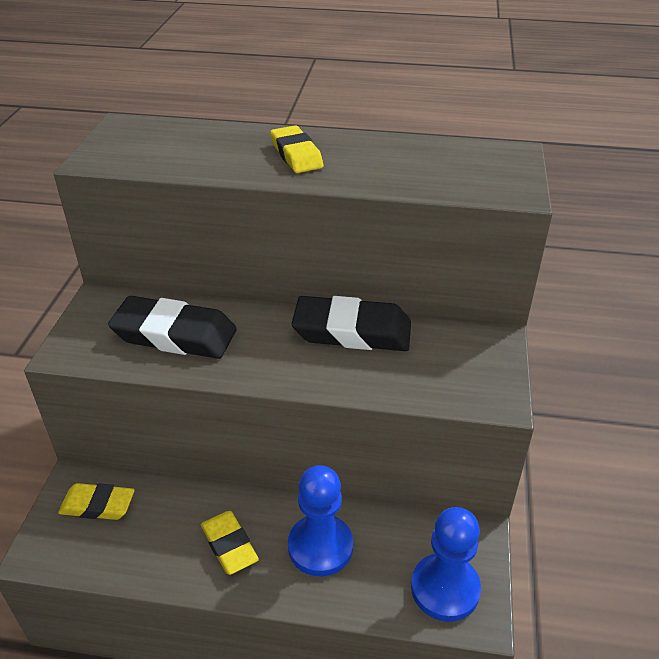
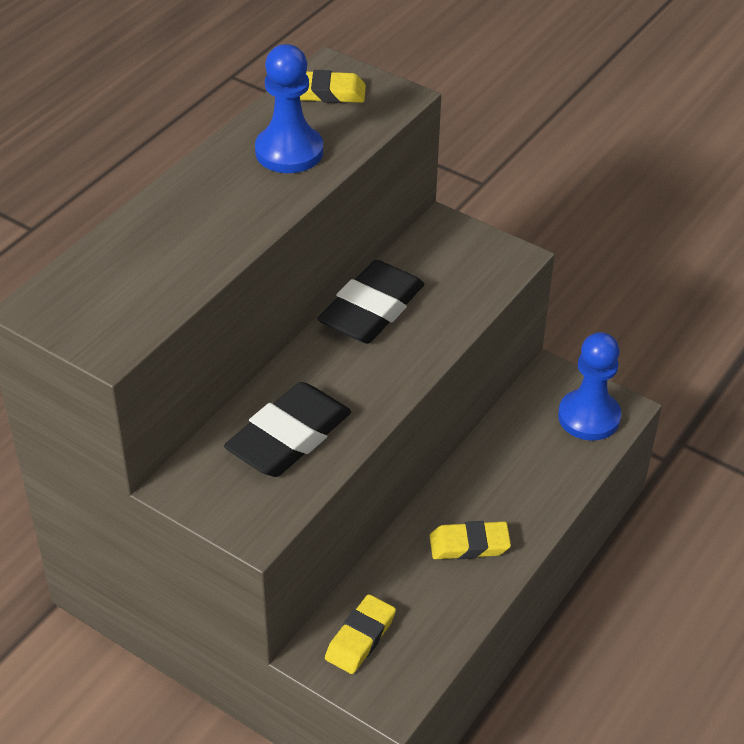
camera: 65 degrees left, 5 degrees up
yellow eraser [270,125,324,173] -> yellow eraser moved to [300,70,366,103]
blue pawn [288,465,353,576] -> blue pawn moved to [255,44,323,173]

